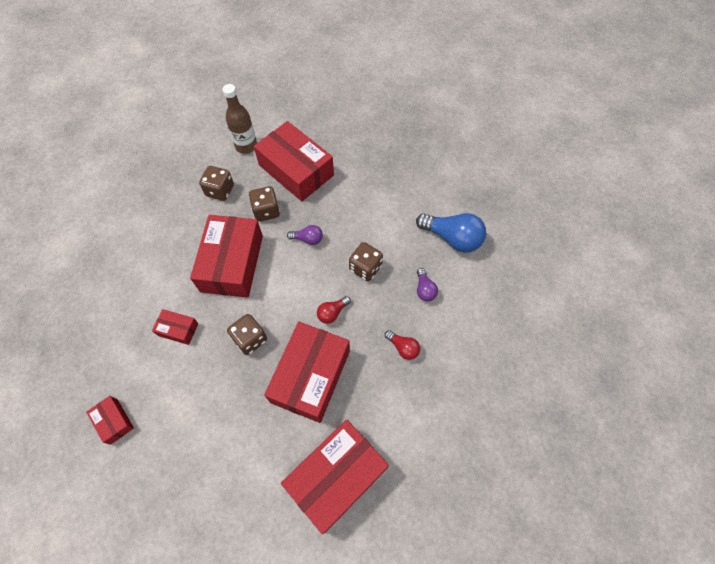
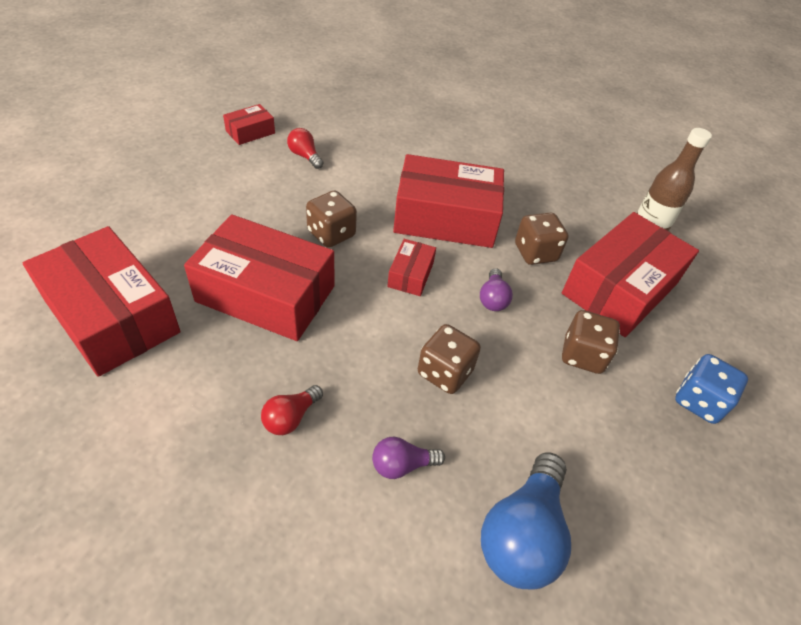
camera: 85 degrees right, 15 degrees down
red box [152,309,199,345] -> red box moved to [387,239,436,296]
brown dice [199,166,234,201] -> brown dice moved to [562,310,620,374]
red light bulb [317,296,351,324] -> red light bulb moved to [287,128,324,169]
none -> blue dice [675,354,748,424]

